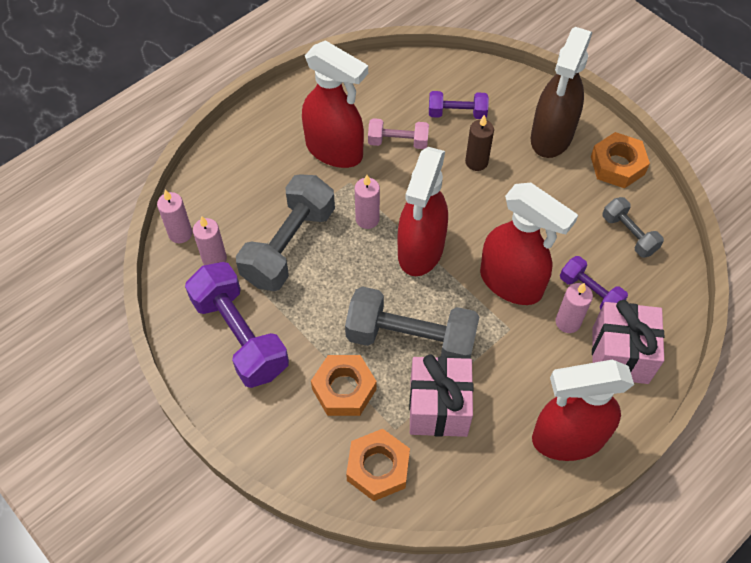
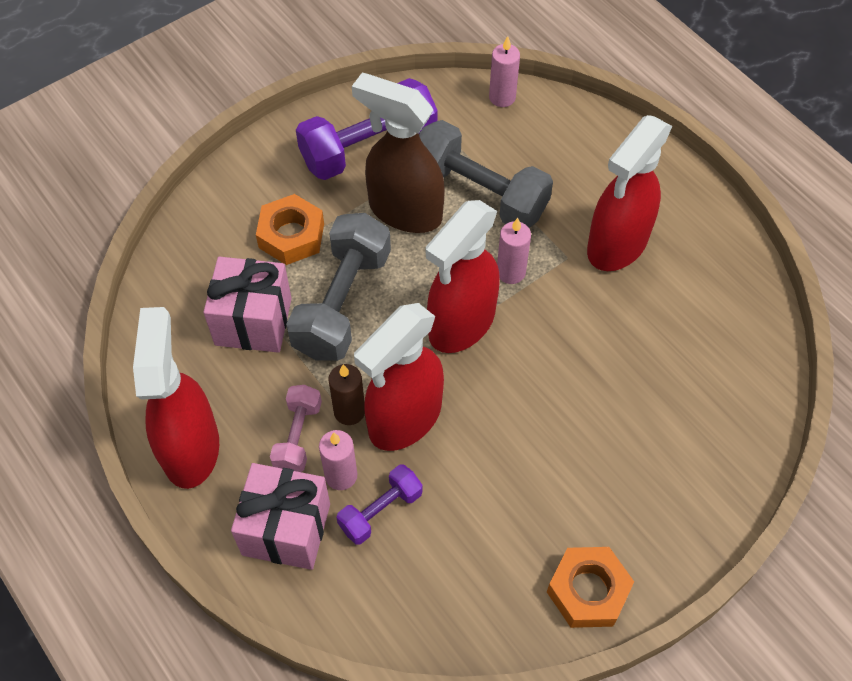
camera: 95 degrees right, 0 degrees up
pink candle [193,216,227,265] -> none
orange nut [346,429,410,501] -> none
pink dumbbell [368,118,429,149] -> pink dumbbell moved to [270,385,322,472]
red spray bottle [397,147,448,276] -> red spray bottle turned 75 degrees counterclockwise [425,200,500,353]
purple dumbbell [429,91,489,119] -> none
brown candle [465,115,494,171] -> brown candle moved to [328,364,365,425]
brown spray bottle [531,27,593,158] -> brown spray bottle moved to [352,73,445,233]
grey dumbbell [602,197,664,258] -> none

